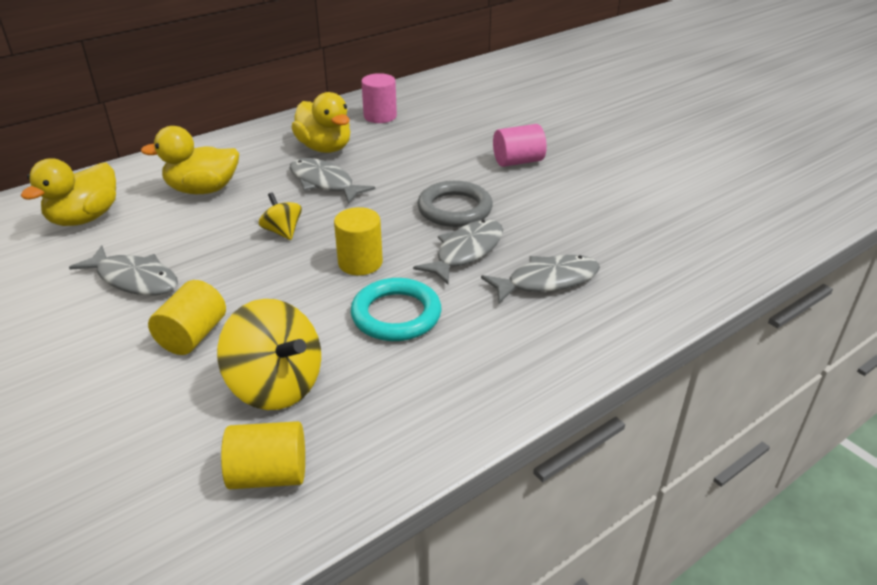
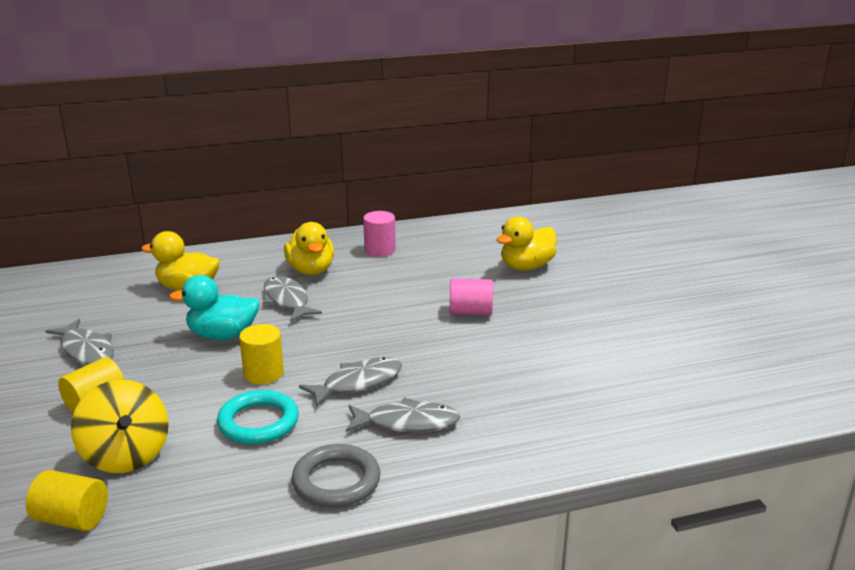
camera: 20 degrees right, 10 degrees down
yellow duck [21,158,116,226] -> yellow duck moved to [497,216,557,271]
yellow spinning top [259,192,302,240] -> turquoise duck [169,275,260,340]
grey ring [417,181,493,227] -> grey ring moved to [292,444,381,508]

